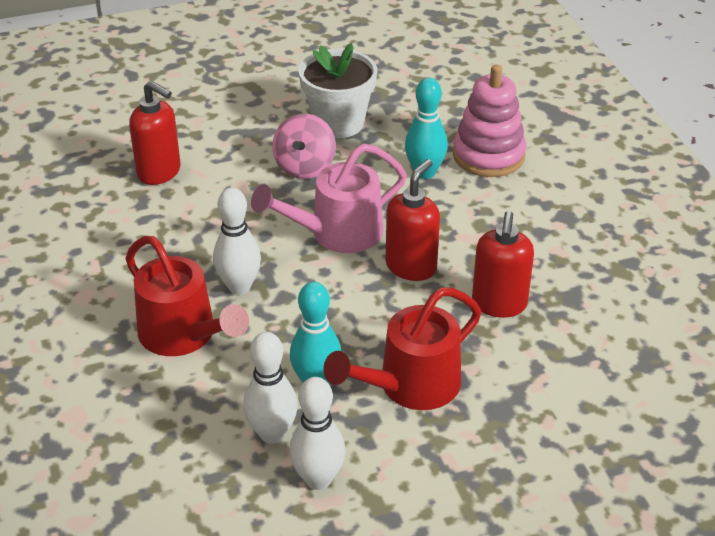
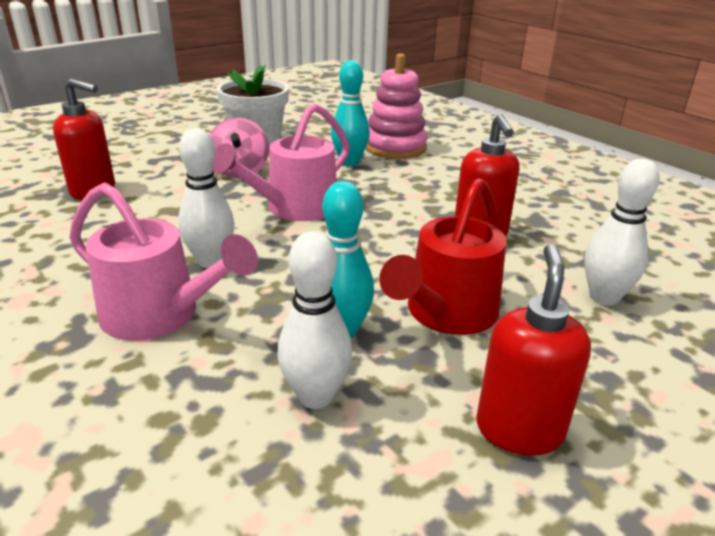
camera: 20 degrees left, 10 degrees down
red watering can [125,236,249,356] -> pink watering can [69,182,258,341]
white bowling pin [289,377,346,490] -> white bowling pin moved to [584,159,660,306]
red soap dispenser [385,159,440,281] -> red soap dispenser moved to [476,244,591,456]

